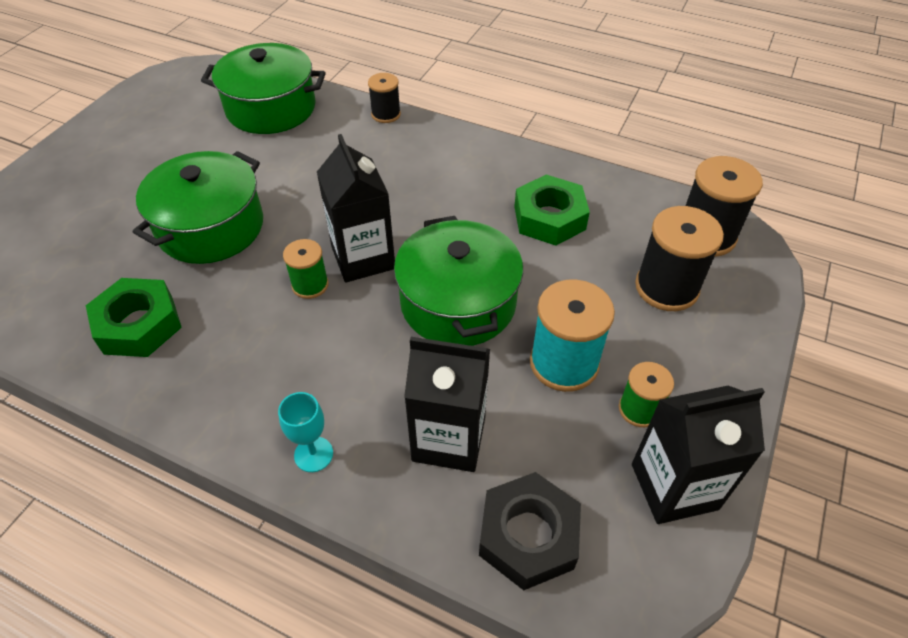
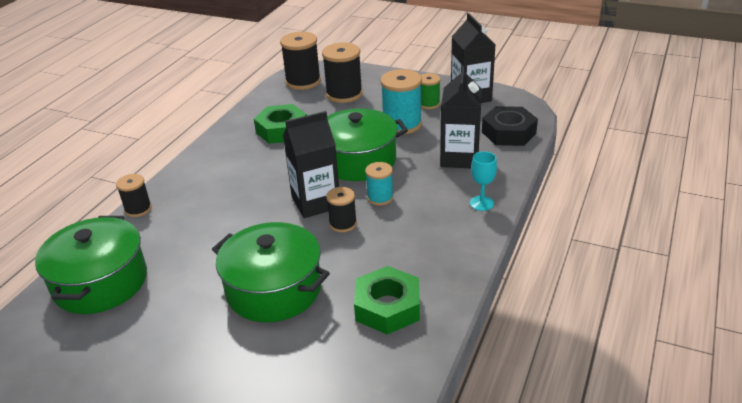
camera: 90 degrees left, 15 degrees down
green spool [283,239,329,299] -> black spool [326,187,357,232]
none -> turquoise spool [365,162,394,205]

